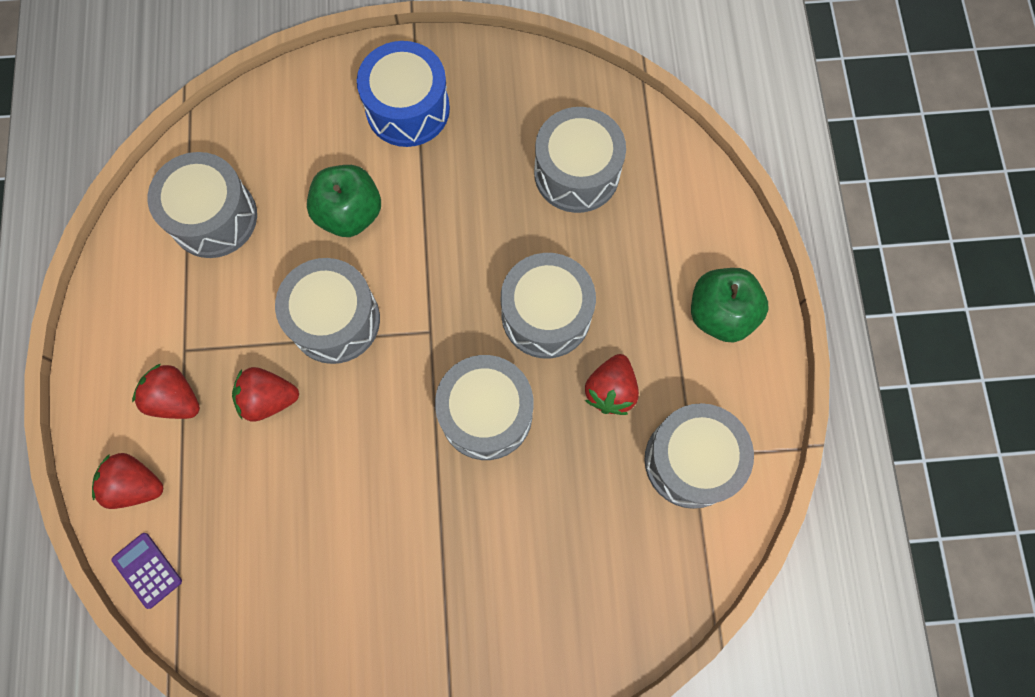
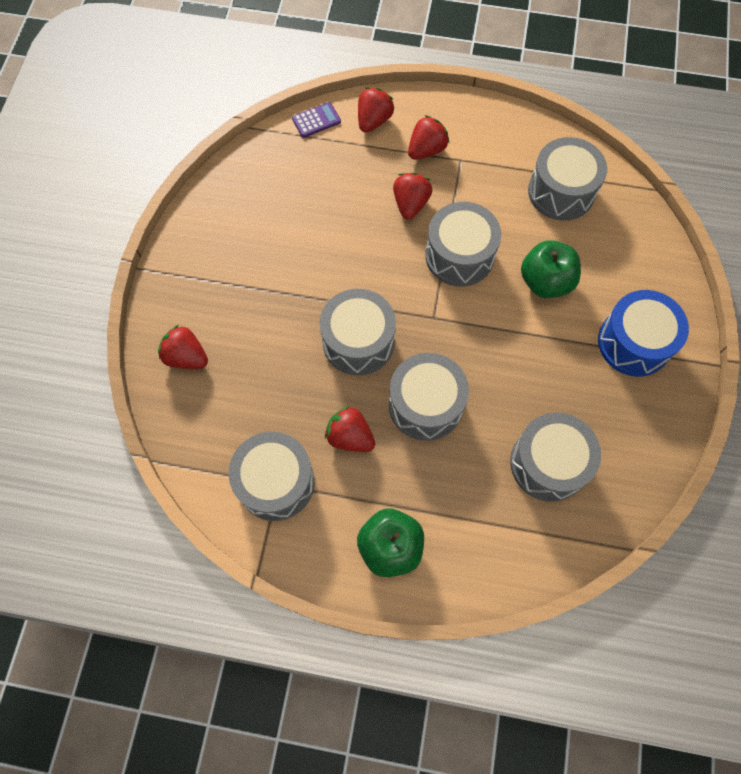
camera: 105 degrees right, 5 degrees down
none -> red strawberry [158,325,208,369]

